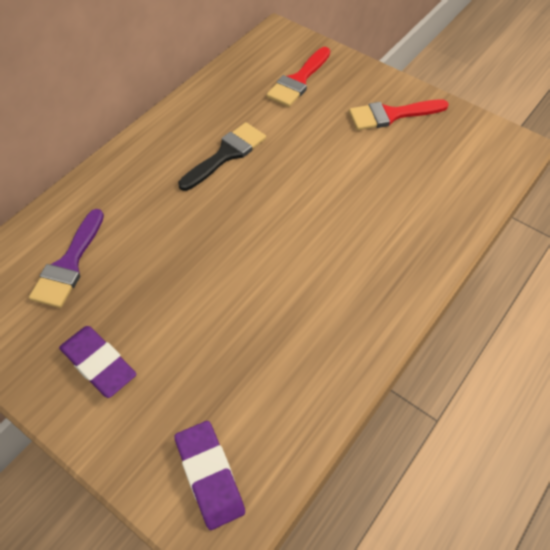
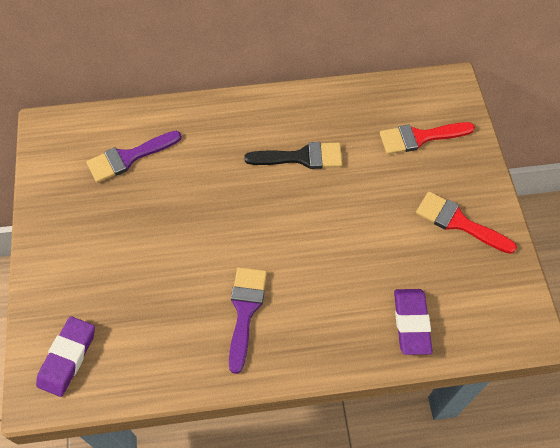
camera: 45 degrees right, 5 degrees up
purple eraser [59,326,136,398] -> purple eraser moved to [394,289,433,355]
none -> purple brush [229,267,267,374]

